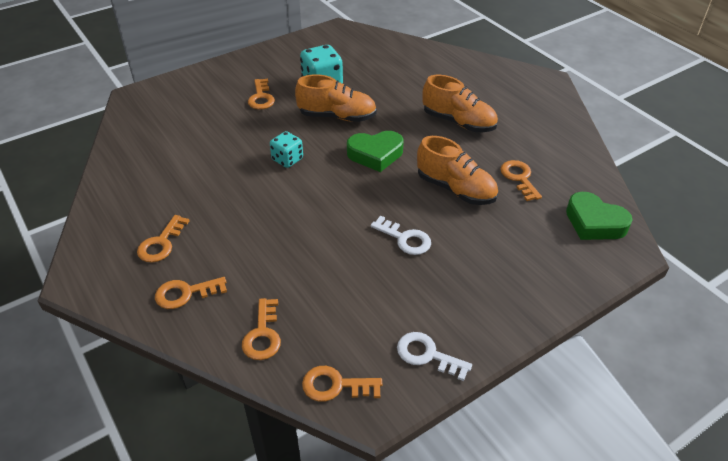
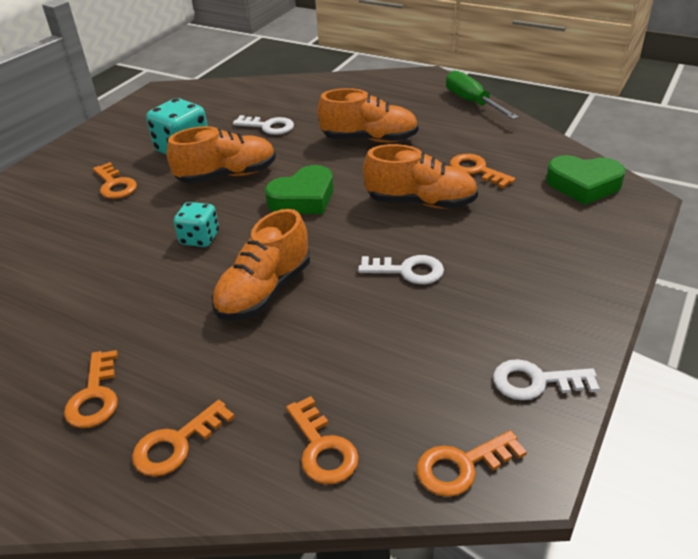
camera: 25 degrees left, 5 degrees down
none -> orange shoe [212,209,310,321]
none -> white key [233,115,294,135]
none -> green screwdriver [446,70,519,119]

